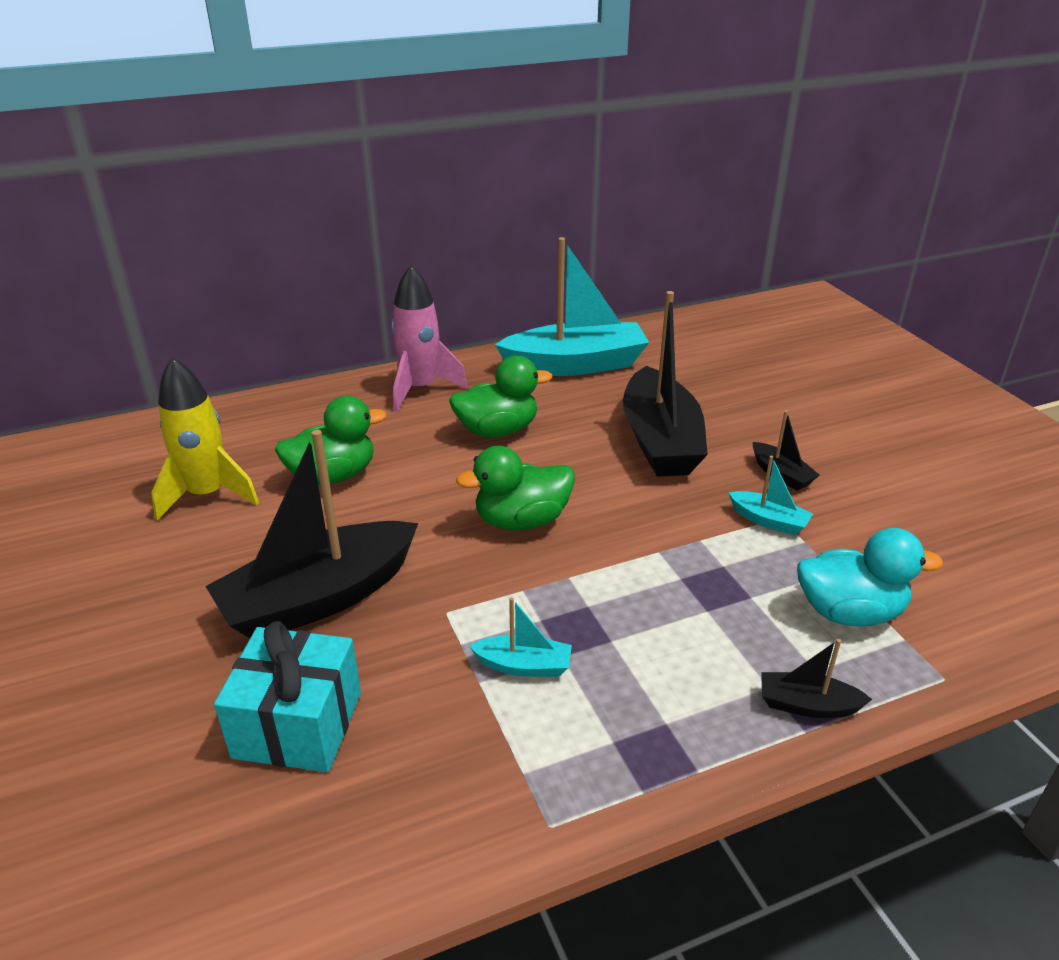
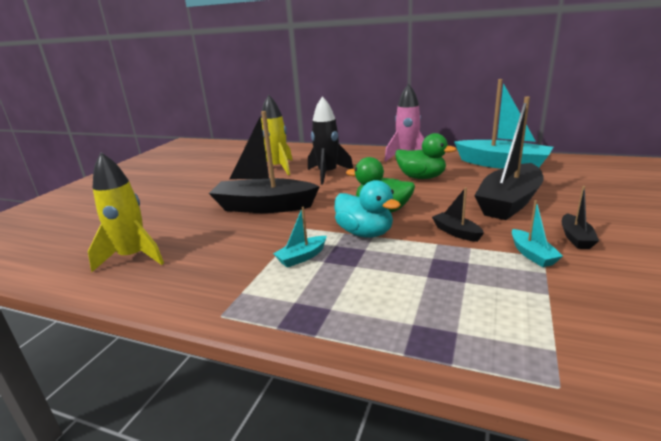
camera: 45 degrees right, 10 degrees down
turquoise gift [214,621,361,772] -> none
green duck [275,396,387,485] -> black rocket [308,96,353,184]
turquoise boat [469,597,572,677] -> turquoise boat turned 90 degrees clockwise [273,207,327,268]
black boat [761,639,872,718] -> black boat moved to [432,187,484,242]
turquoise duck [797,528,943,627] -> turquoise duck moved to [334,180,401,238]
none -> yellow rocket [88,152,164,272]

